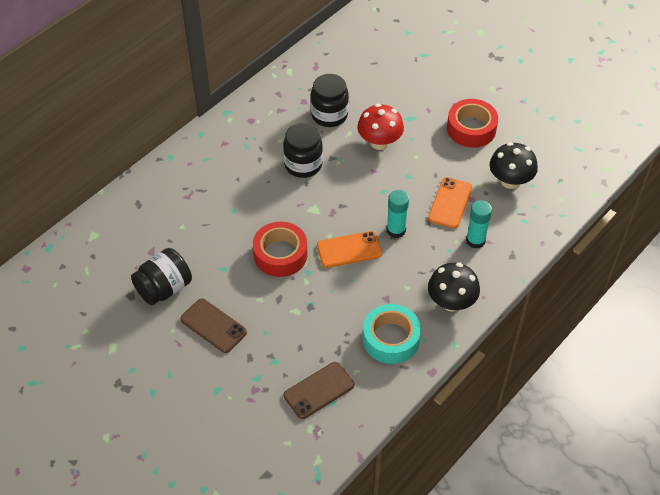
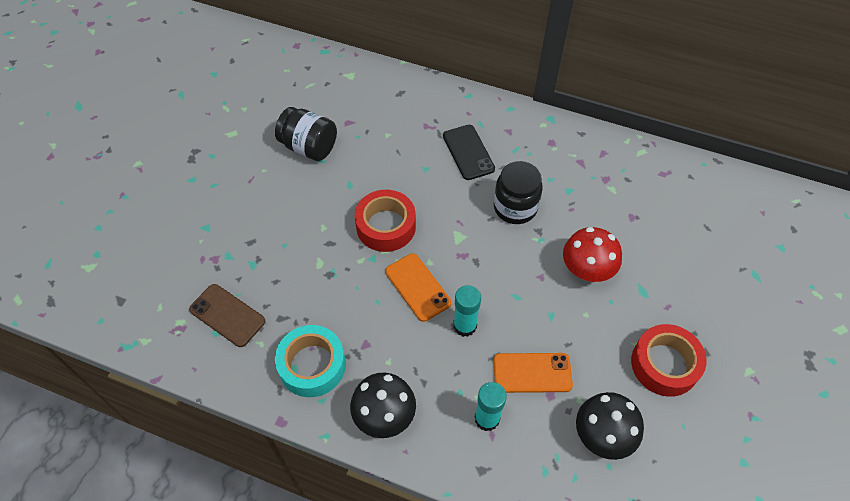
camera: 70 degrees right, 5 degrees up
brown phone [180,299,247,353] -> none
black jar [311,74,349,127] -> none
none -> black phone [443,125,495,180]

